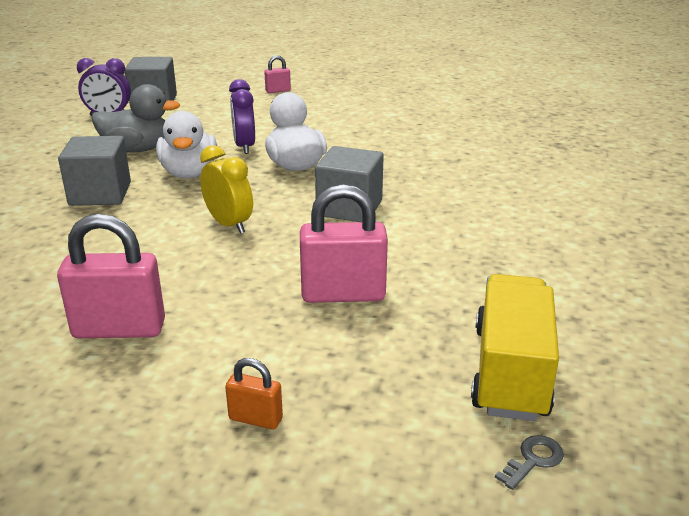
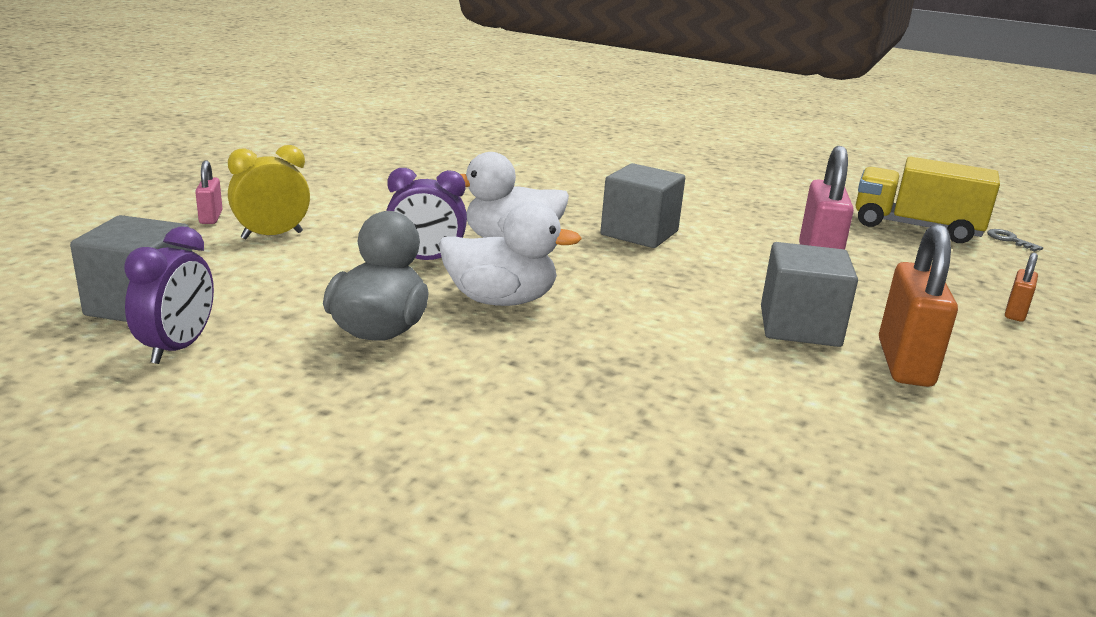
camera: 80 degrees left, 5 degrees down
pink padlock [57,214,165,338] -> orange padlock [879,224,958,387]
grey cube [58,136,131,206] -> grey cube moved to [761,242,858,347]
yellow clock [200,145,253,233] -> yellow clock moved to [228,145,310,239]

